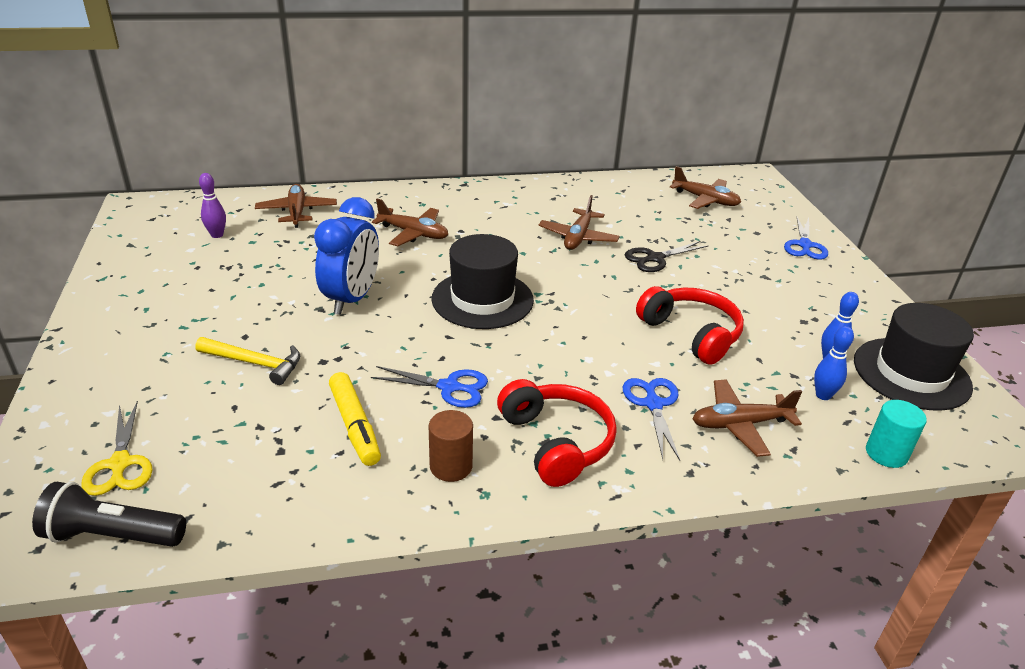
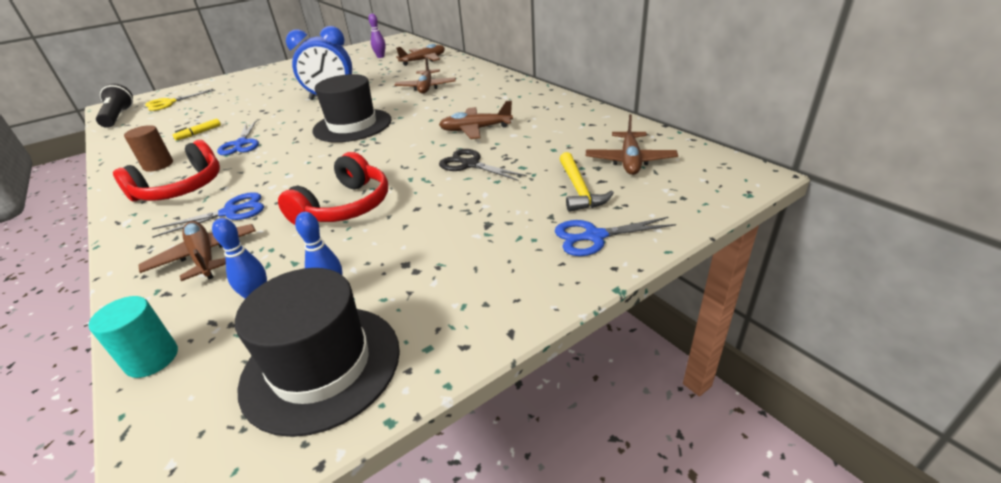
camera: 70 degrees right, 0 degrees up
yellow hammer [195,337,300,385] -> yellow hammer moved to [560,152,614,212]
yellow marker [329,372,381,466] -> yellow marker [173,119,221,141], size x0.59

